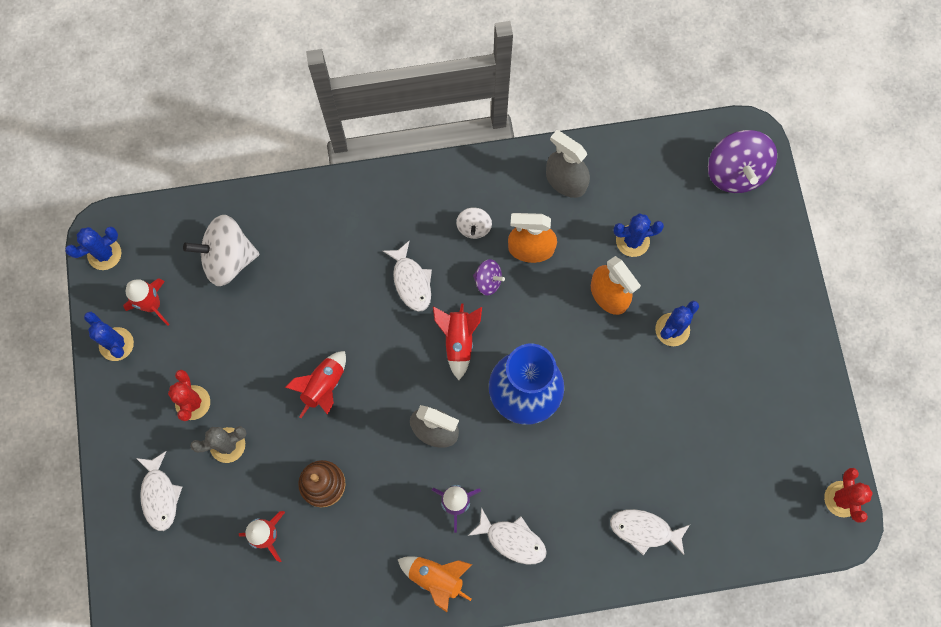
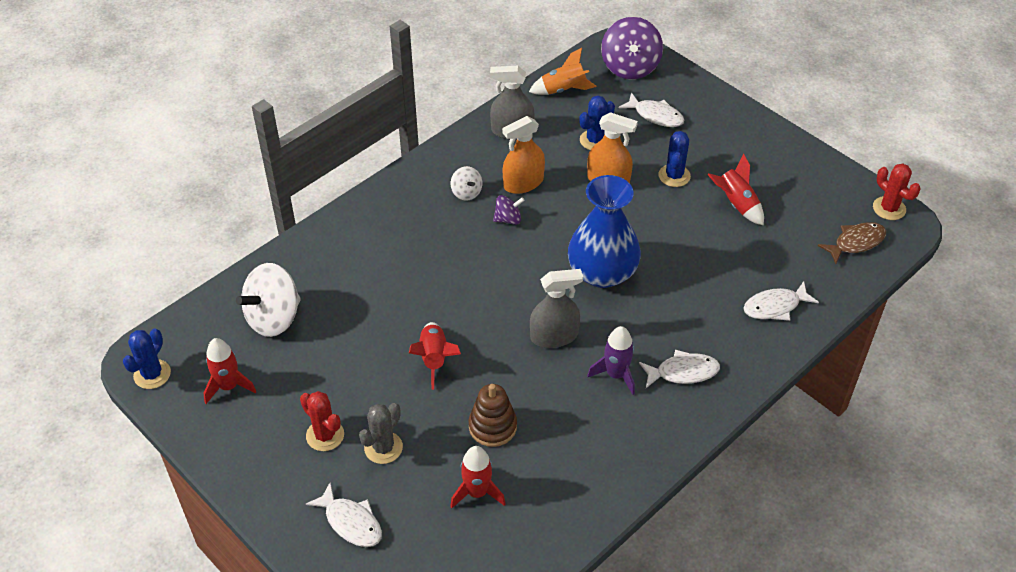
camera: 35 degrees left, 25 degrees down
blue cactus [84,312,134,361] -> none
white fish [383,240,432,312] -> white fish moved to [619,92,684,127]
orange rocket [398,556,472,612] -> orange rocket moved to [529,48,597,95]
red rocket [433,303,482,380] -> red rocket moved to [708,154,764,225]
purple spinning top [708,130,777,193] -> purple spinning top turned 45 degrees clockwise [601,17,663,80]
none -> brown fish [818,222,886,264]

